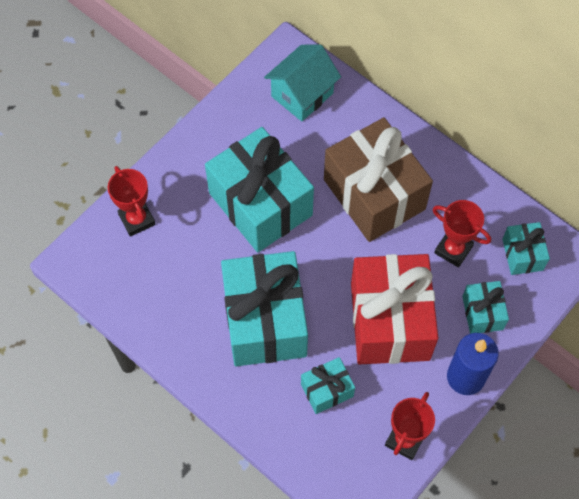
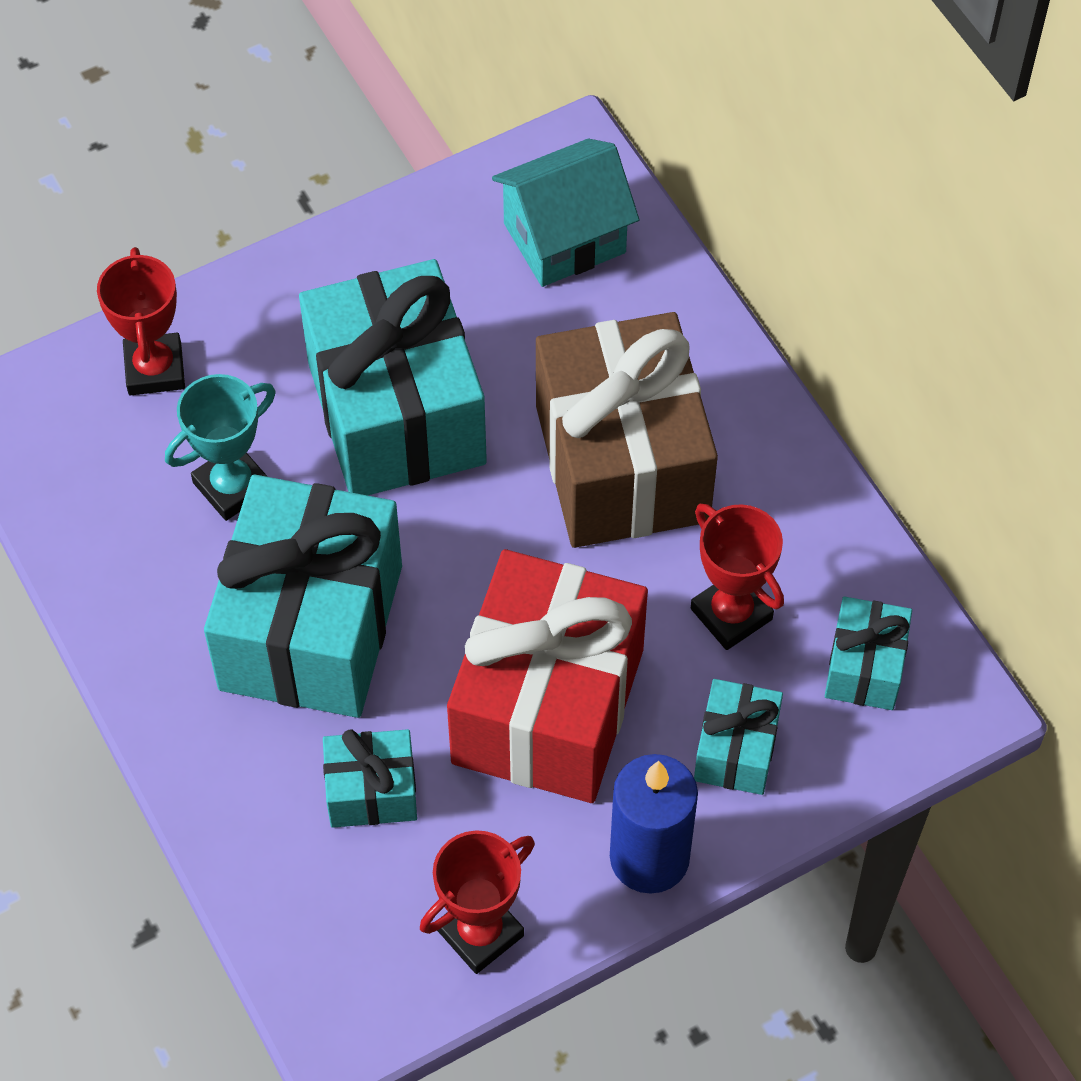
camera: 20 degrees right, 5 degrees down
none -> turquoise trophy [165,374,275,521]

